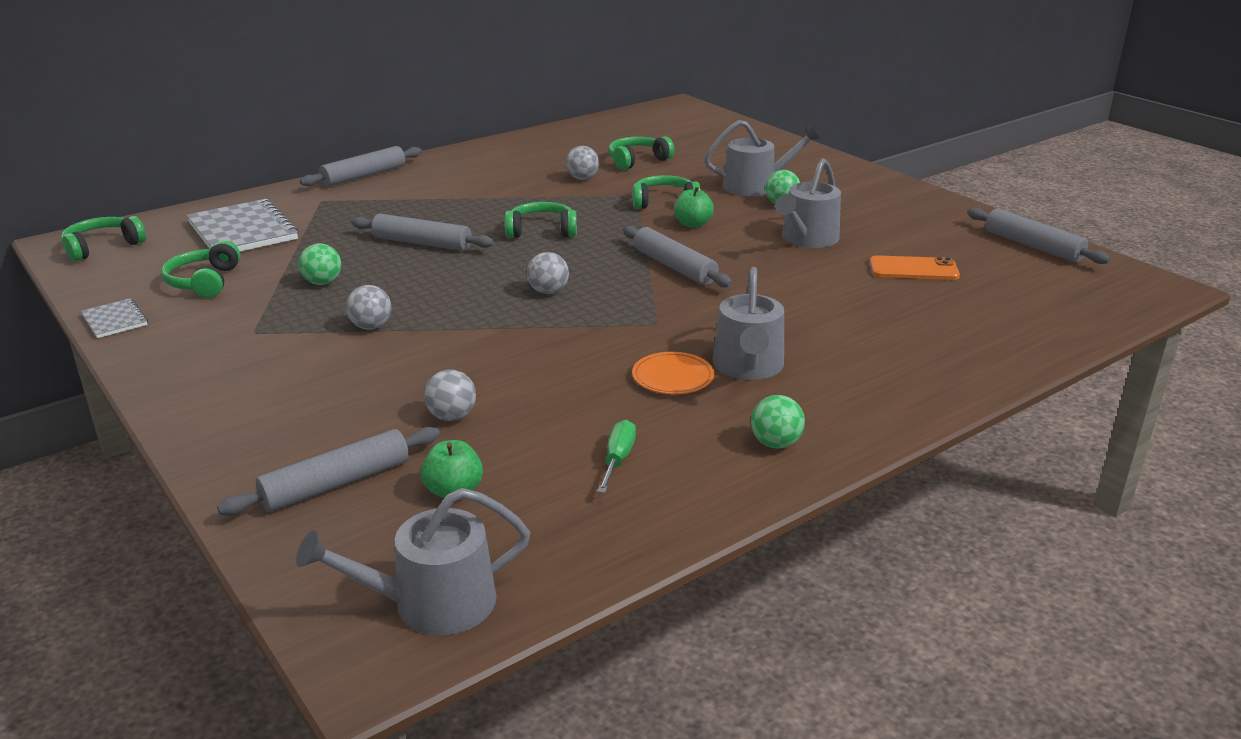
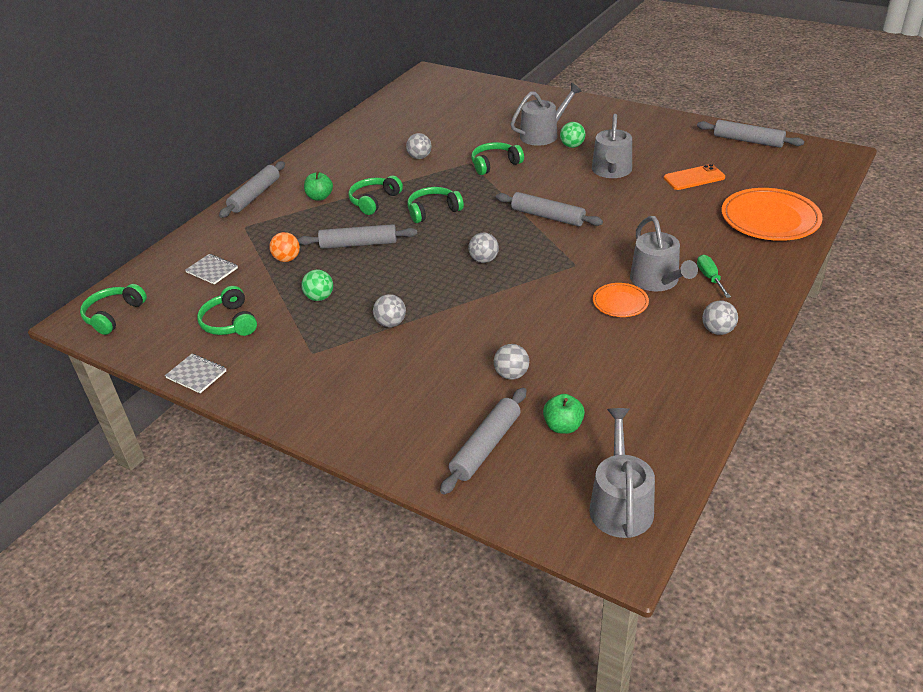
camera: 20 degrees left, 10 degrees up
grey notebook [186,199,299,252] -> grey notebook [185,254,238,285], size x0.50
grey watering can [296,488,530,635] -> grey watering can turned 135 degrees clockwise [589,408,655,538]
green screwdriver [597,420,636,493] -> green screwdriver moved to [697,255,731,298]
green headphones [608,136,674,170] -> green headphones moved to [348,175,403,215]
green apple [674,187,714,228] -> green apple moved to [304,171,333,201]
green ball [751,395,805,449] -> grey ball [702,300,738,335]
none -> orange ball [269,232,300,262]
none -> orange plate [721,188,823,241]

